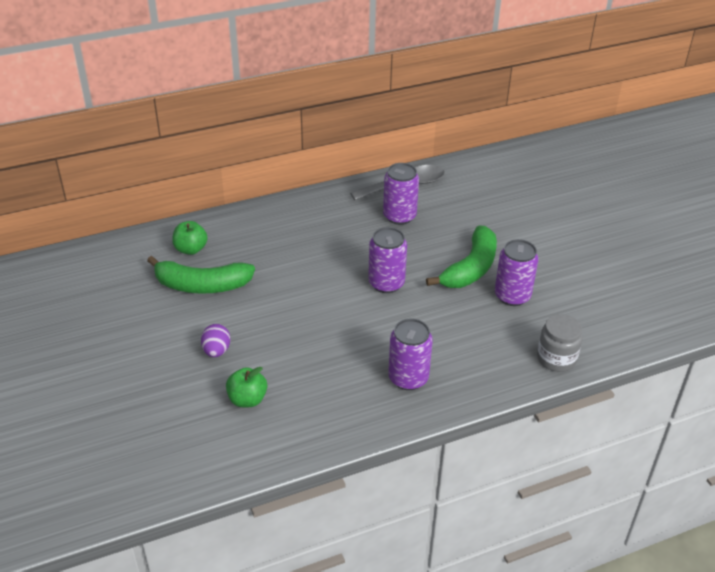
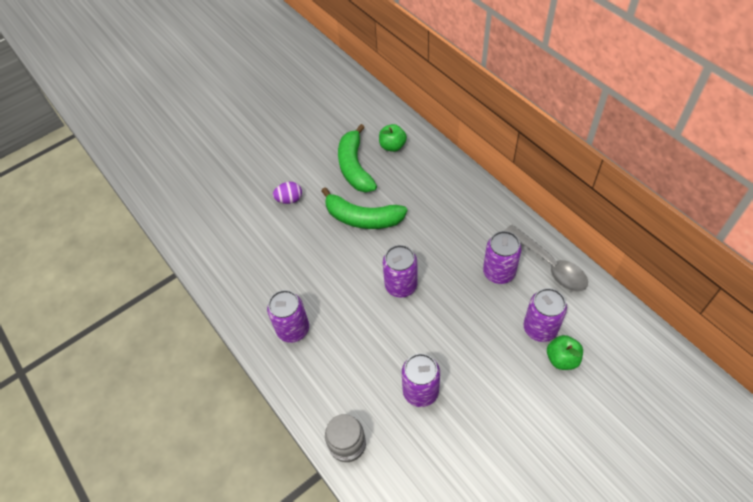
camera: 80 degrees right, 15 degrees up
green apple [226,367,267,407] -> green apple moved to [547,335,583,370]
green banana [426,226,497,288] -> green banana moved to [321,187,407,229]
none -> purple can [524,288,567,342]

